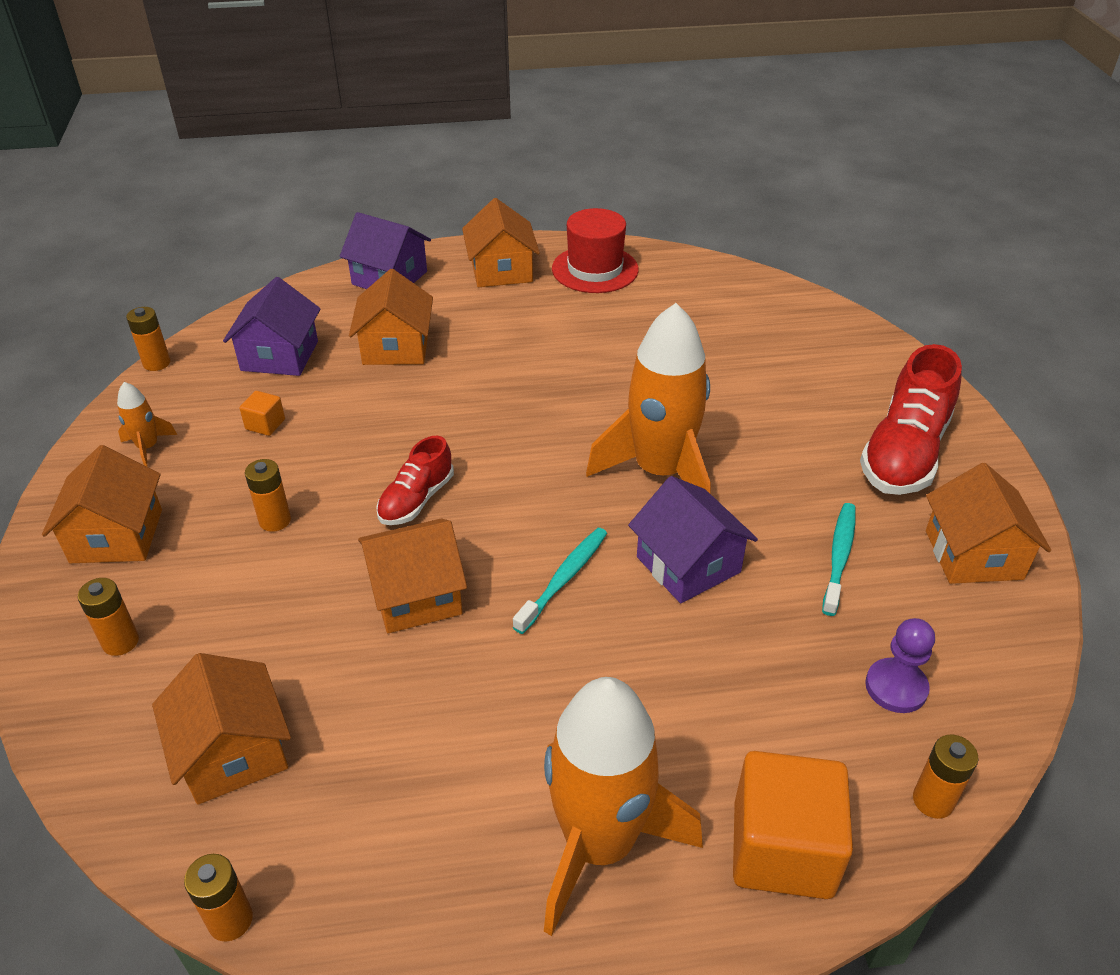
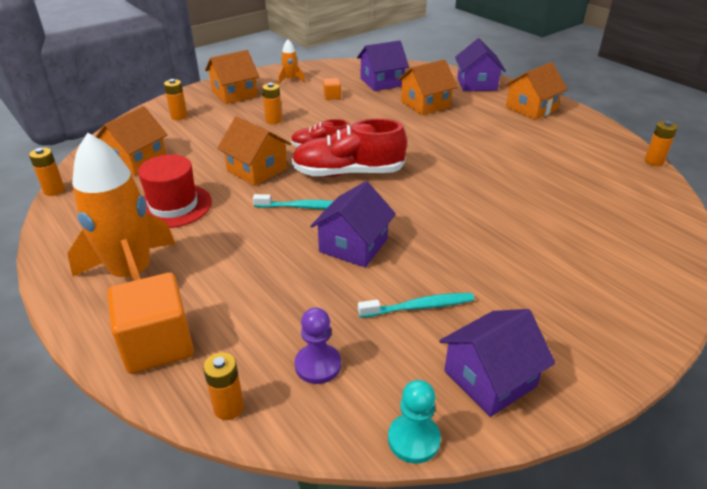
camera: 60 degrees right, 5 degrees down
orange battery [126,307,170,371] -> orange battery moved to [645,121,678,166]
red hat [552,208,639,293] -> red hat moved to [138,154,212,228]
orange rocket [586,303,711,494] -> none
red shoe [860,344,962,495] -> red shoe moved to [291,118,407,177]
orange house [926,463,1051,584] -> purple house [439,309,555,417]
none -> turquoise pawn [388,380,441,464]

